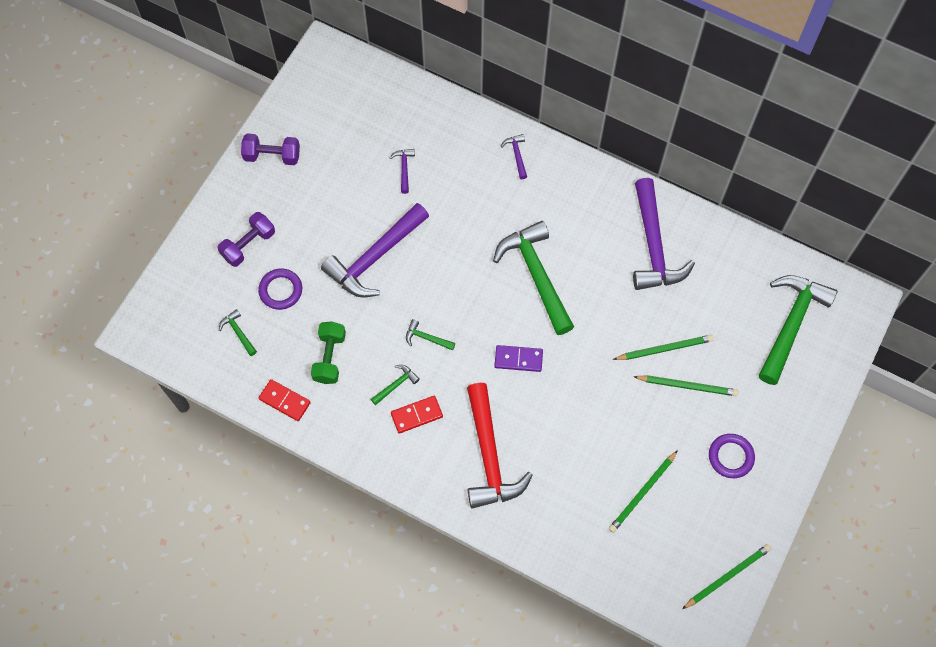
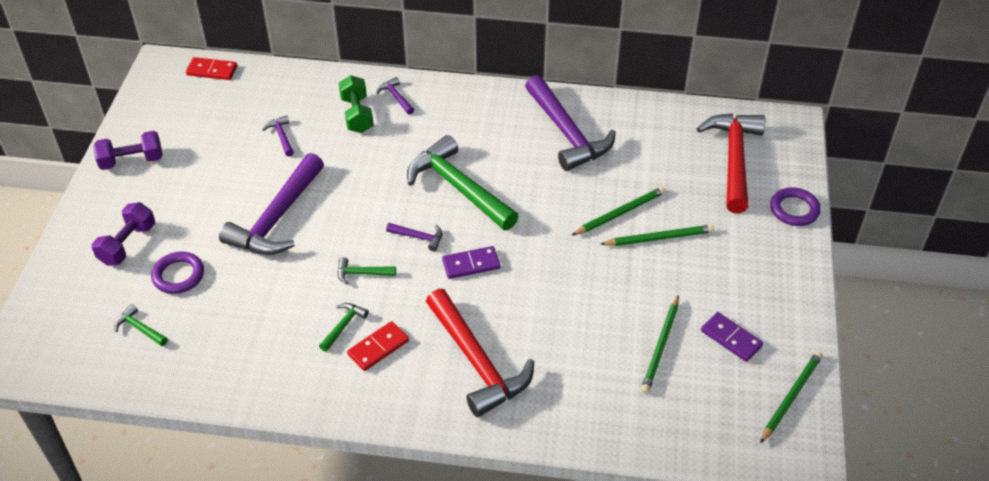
camera: 20 degrees left, 20 degrees down
red domino [259,379,311,421] -> red domino moved to [186,57,237,80]
green dumbbell [311,321,346,384] -> green dumbbell moved to [339,75,374,133]
purple ring [709,434,755,478] -> purple ring moved to [770,187,821,226]
green hammer [759,275,837,385] -> red hammer [696,113,765,213]
none -> purple hammer [386,223,442,251]
none -> purple domino [701,312,763,362]

